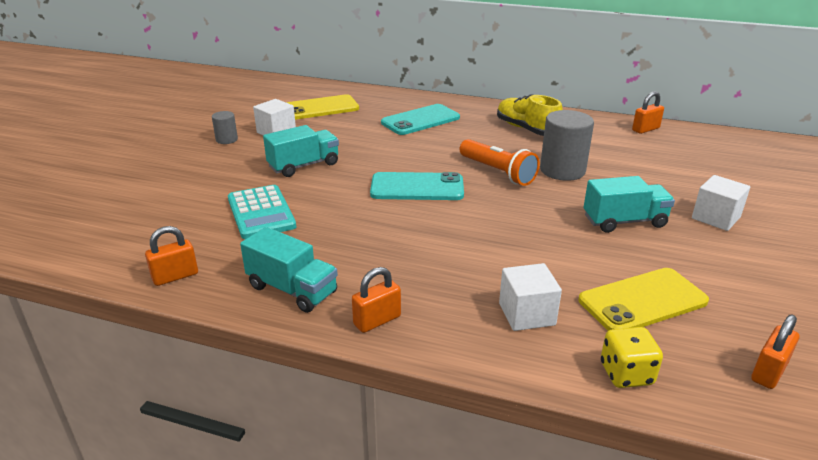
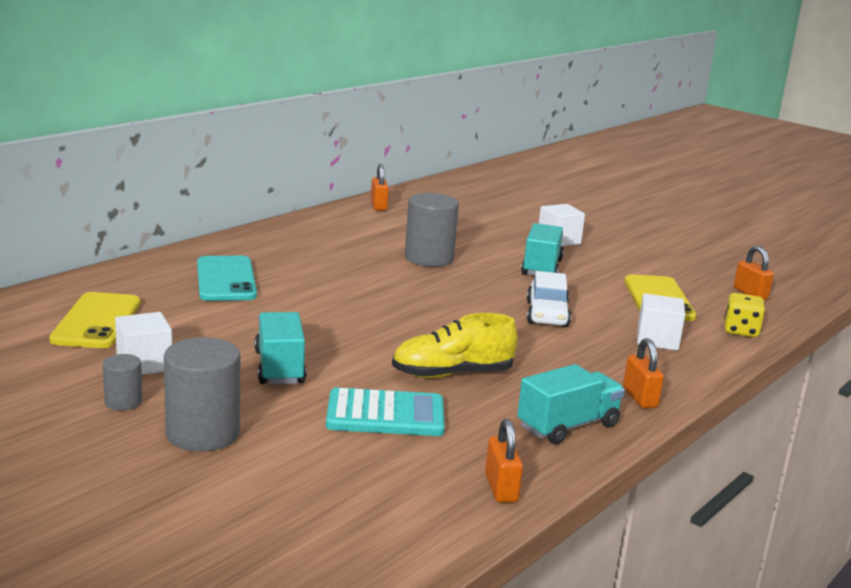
camera: 70 degrees left, 10 degrees down
turquoise phone [370,172,464,200] -> none
orange flashlight [460,139,540,186] -> none
yellow shoe [497,94,563,136] -> yellow shoe moved to [392,313,518,378]
none -> grey cylinder [164,337,240,452]
none -> white car [527,271,571,327]

